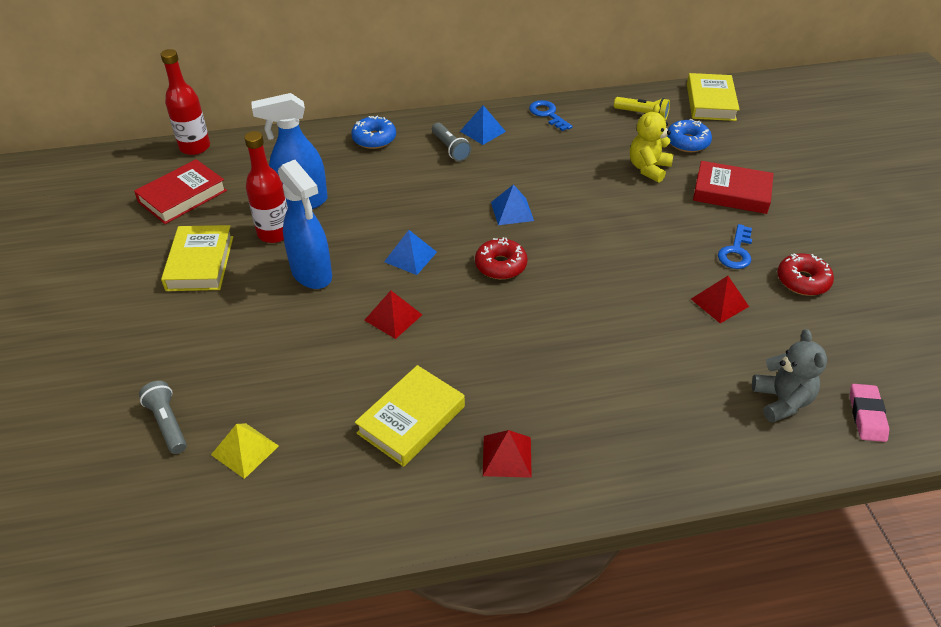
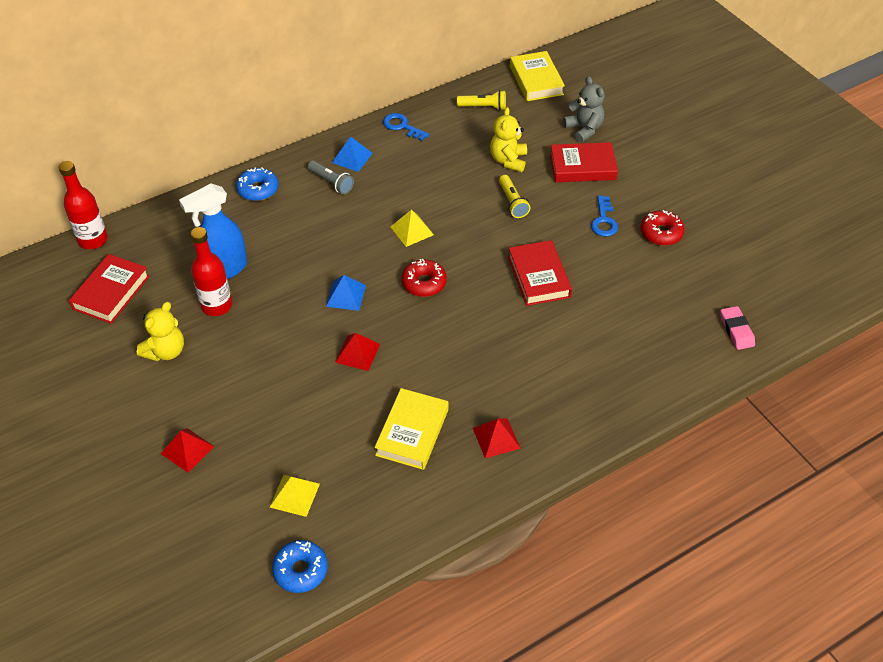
camera: 20 degrees left, 5 degrees up
grey flashlight [139,381,187,454] -> none
yellow book [161,225,233,291] -> yellow teddy bear [137,302,184,361]
blue spray bottle [278,160,332,289] -> none
blue pyramid [491,184,534,225] -> yellow pyramid [391,209,434,247]
blue donut [667,119,712,152] -> blue donut moved to [272,540,328,593]
red pyramid [691,276,749,323] -> red pyramid moved to [161,428,214,473]
grey teddy bear [752,329,827,423] -> grey teddy bear moved to [563,76,605,143]
none -> yellow flashlight [499,175,530,218]
none -> red book [508,240,572,306]

